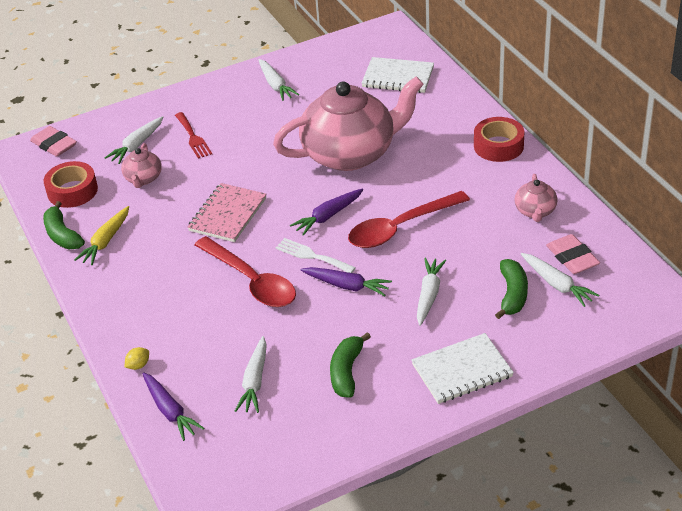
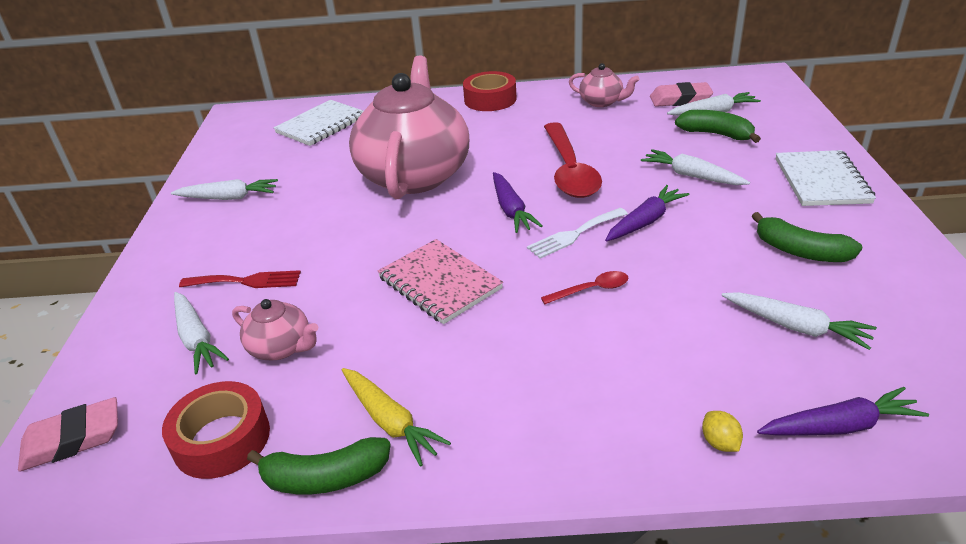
camera: 65 degrees left, 5 degrees down
red spoon [195,236,296,307] -> red spoon [541,271,628,304], size x0.45

